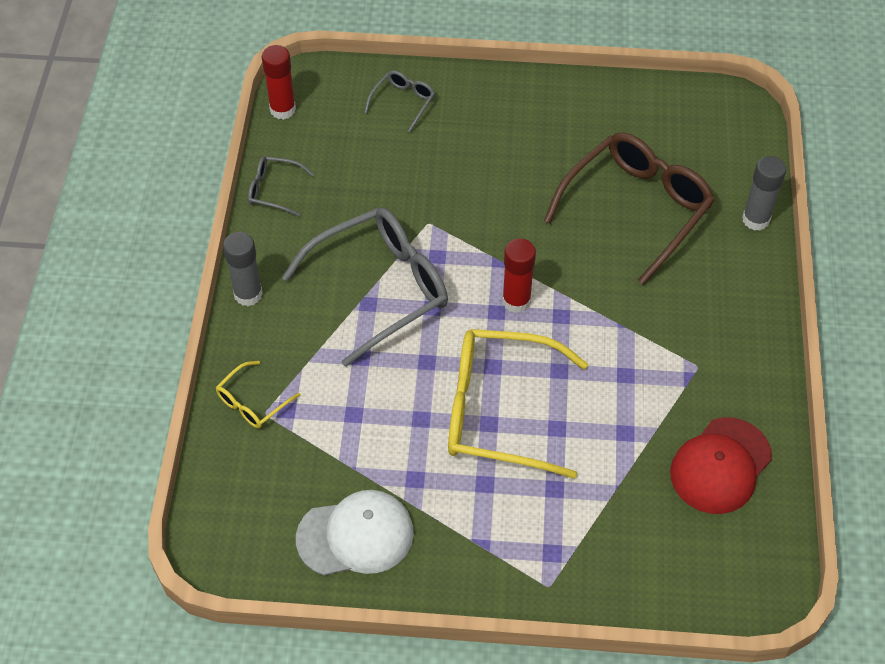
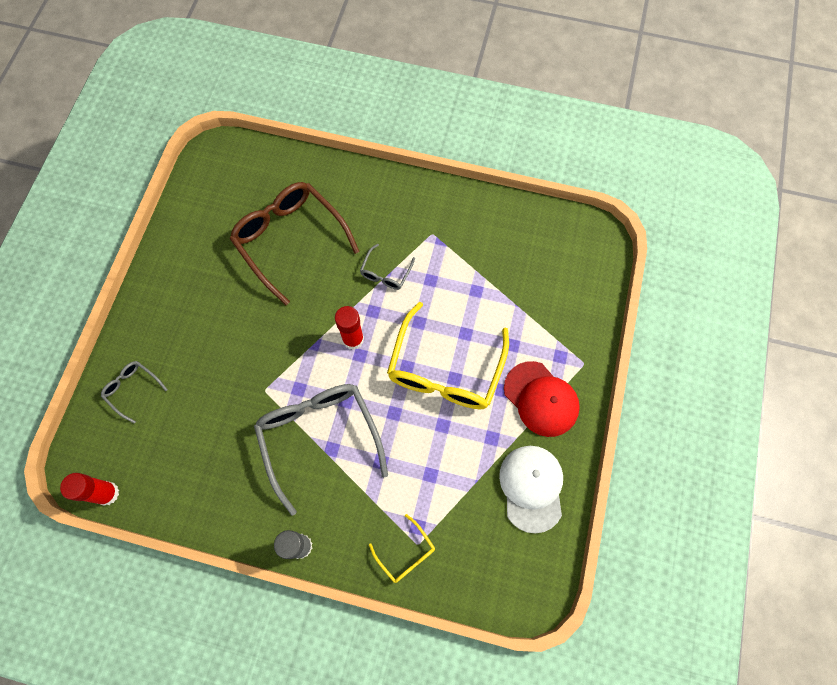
camera: 80 degrees left, 15 degrees up
grey glasses [248,156,314,216] -> grey glasses moved to [360,244,415,290]
red cap [670,417,772,514] -> red cap moved to [504,361,580,437]
grey glue stick [742,156,786,231] -> none

